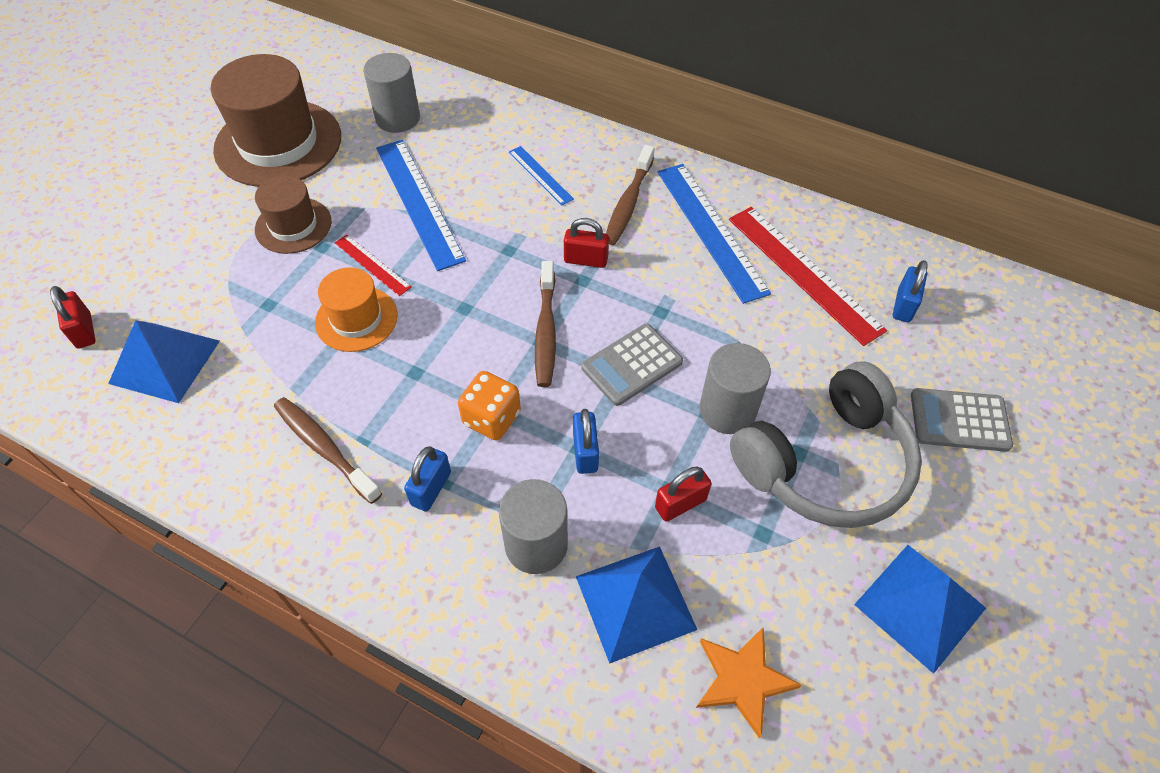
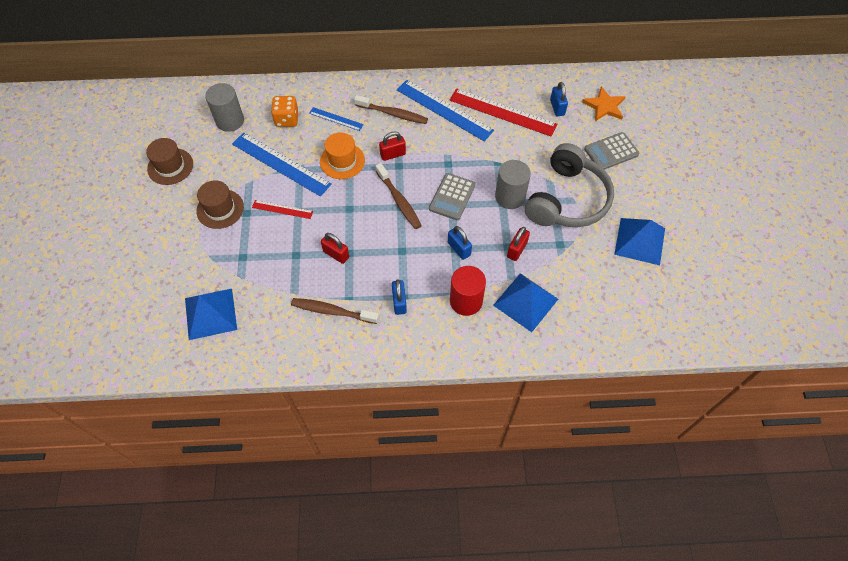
camera: 30 degrees left, 5 degrees up
red padlock [50,286,96,349] -> red padlock moved to [321,233,349,264]
brown hat [211,54,341,187] -> brown hat [146,138,193,185], size x0.56
orange hat [315,267,397,352] -> orange hat moved to [320,132,365,179]
orange dice [458,371,521,441] -> orange dice moved to [271,96,299,127]
grey cylinder [499,479,568,574] -> red cylinder [450,266,486,316]
brown toothbrush [606,145,655,245] -> brown toothbrush turned 60 degrees counterclockwise [354,95,428,124]
orange star [696,627,802,739] -> orange star moved to [582,86,626,121]

